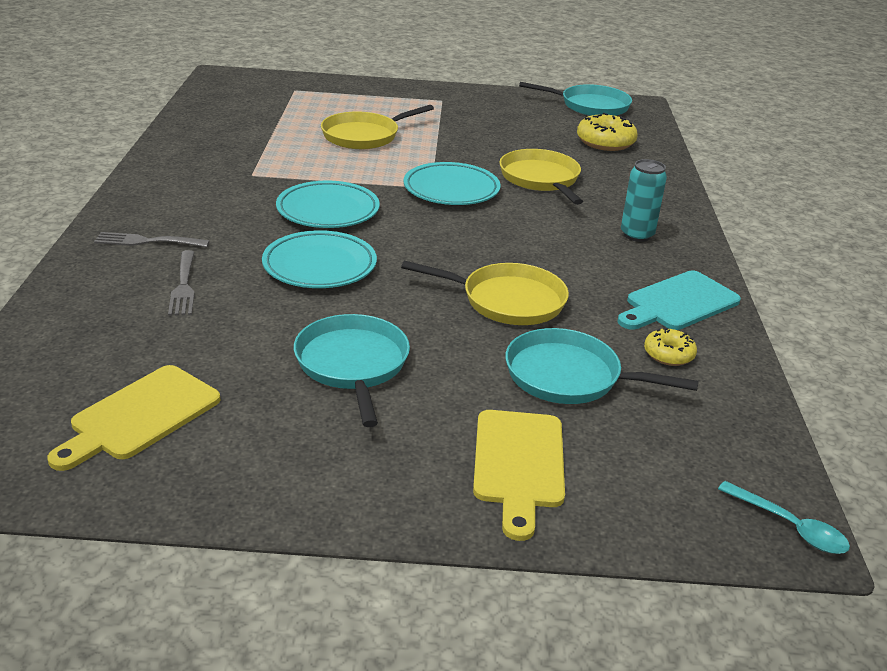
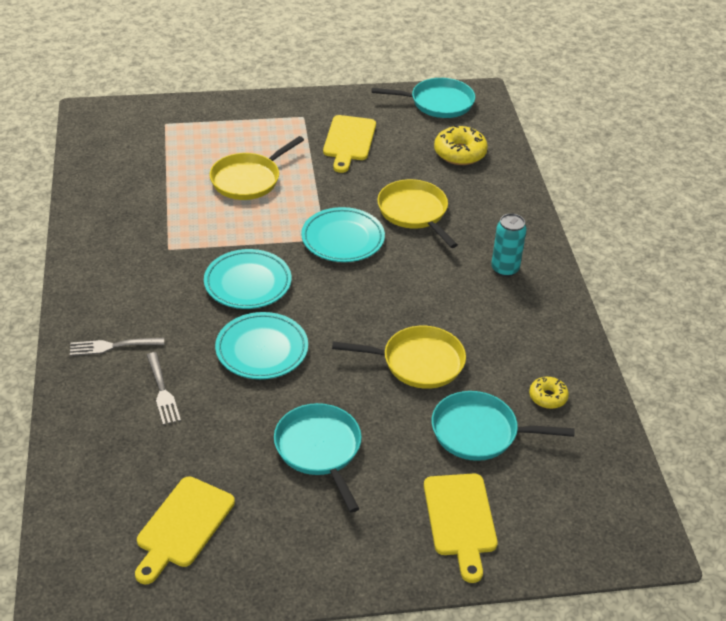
camera: 10 degrees left, 10 degrees up
turquoise cutting board [617,271,741,330] -> none
turquoise spoon [718,481,850,554] -> none
none -> yellow cutting board [323,115,376,173]

